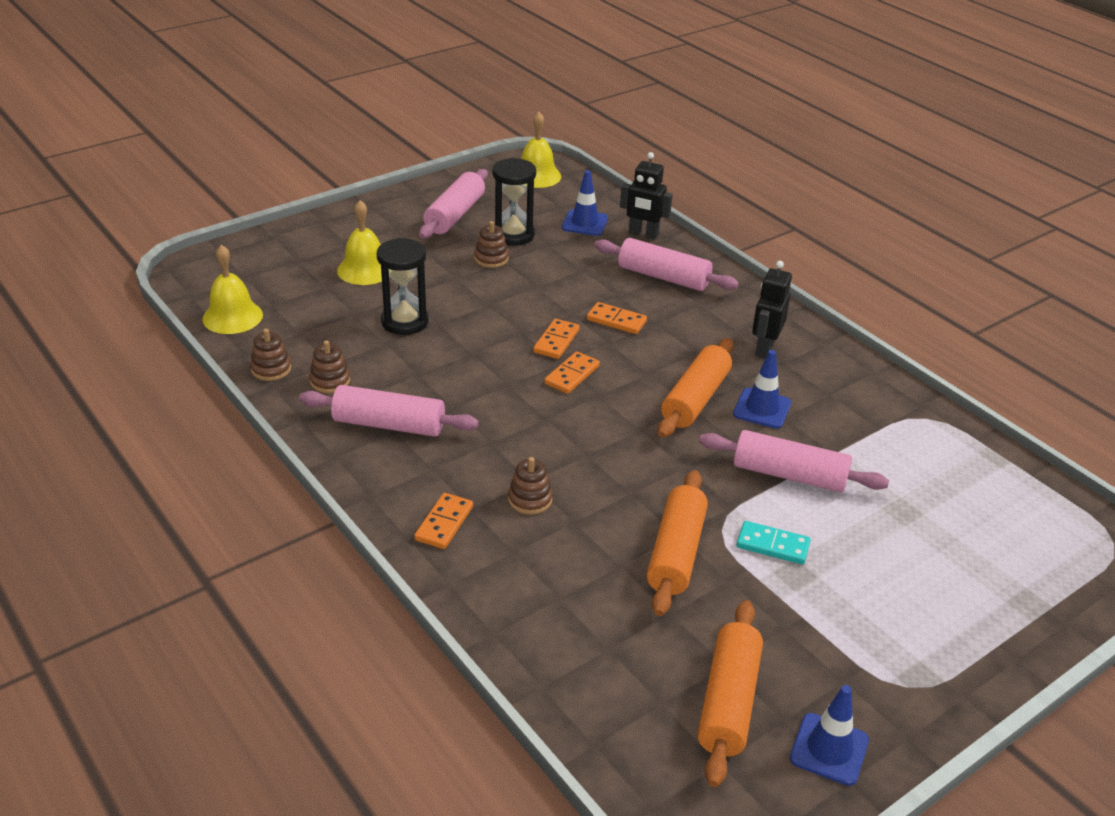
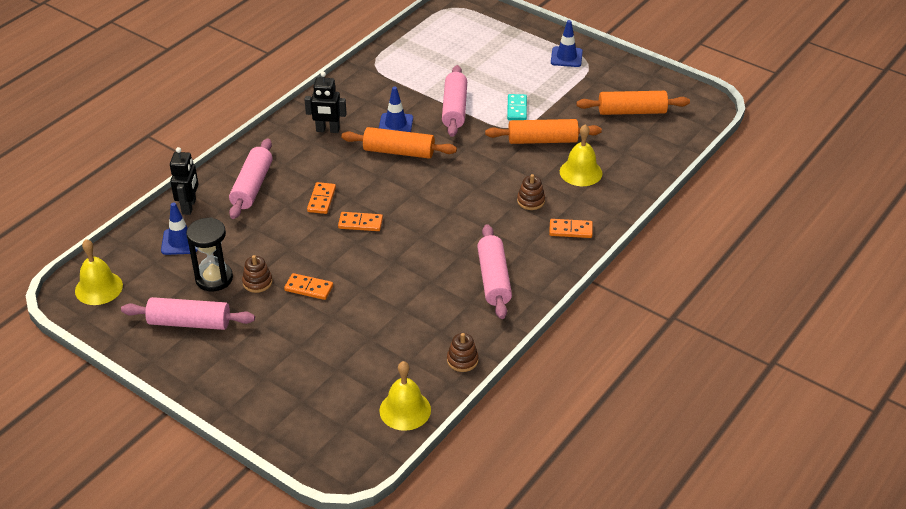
camera: 105 degrees left, 5 degrees up
brown stacking toy [309,340,350,393] -> none
yellow bell [337,200,382,285] -> yellow bell moved to [560,124,602,186]
black hourglass [377,238,428,335] -> none
orange domino [544,351,600,394] -> orange domino moved to [284,273,333,300]
blue traffic cone [790,685,869,786] -> blue traffic cone moved to [551,20,583,67]

